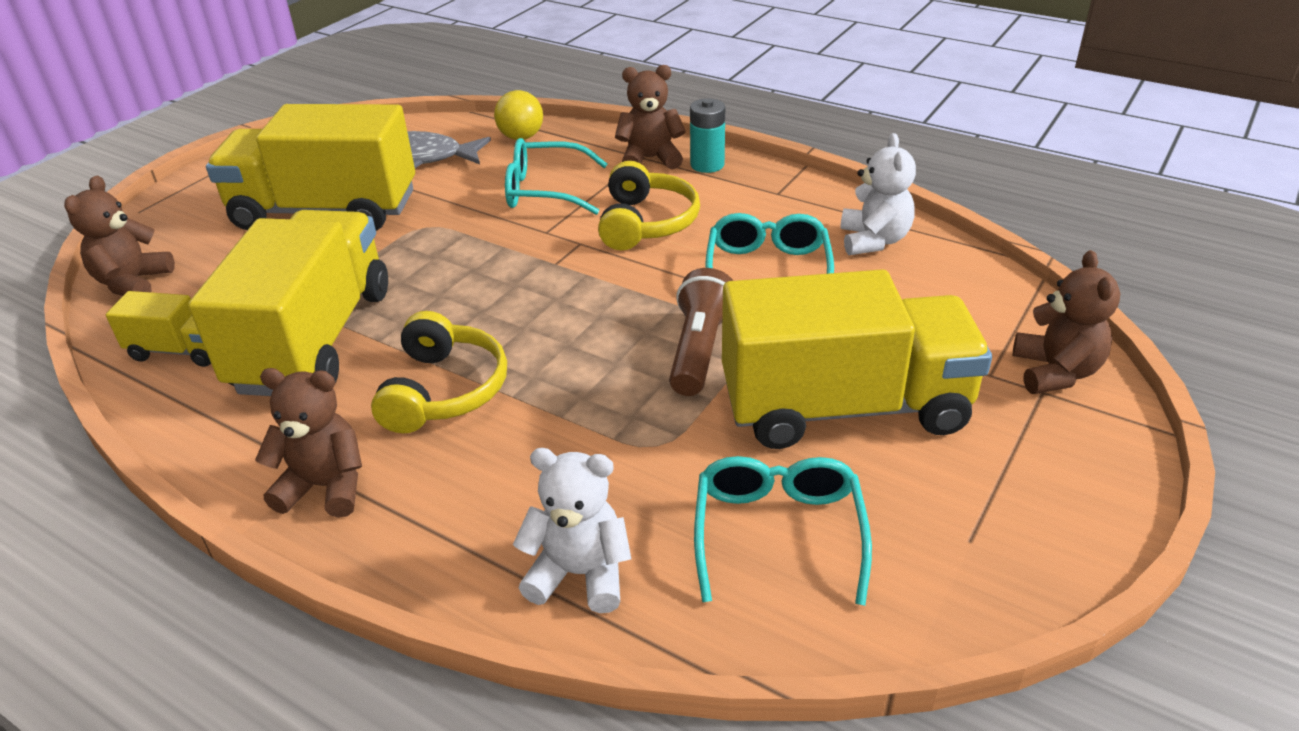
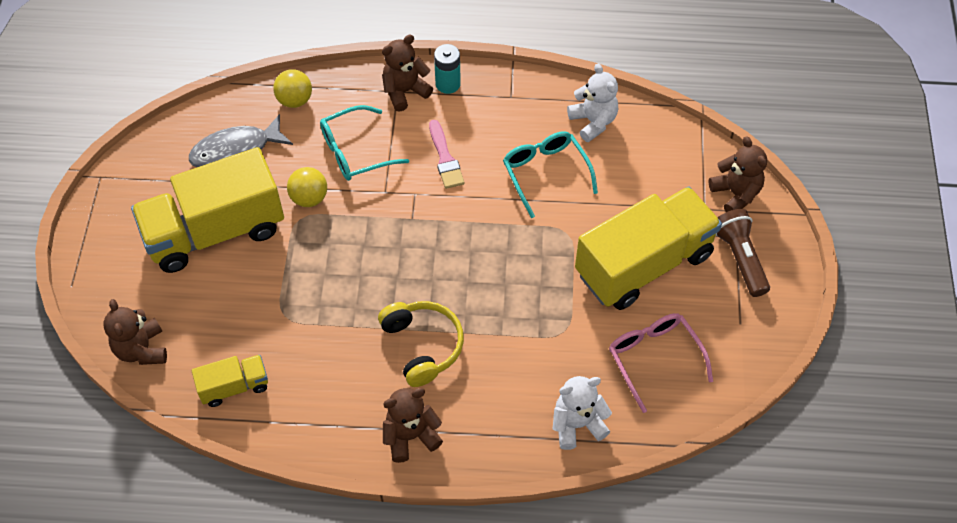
camera: 30 degrees left, 20 degrees up
yellow truck [188,210,388,396] -> none
yellow headphones [598,161,700,250] -> pink brush [429,120,464,189]
brown flashlight [669,268,734,396] -> brown flashlight moved to [716,209,770,297]
turquoise glasses [694,456,872,606] -> pink glasses [609,313,713,413]
none -> yellow ball [287,167,327,207]

